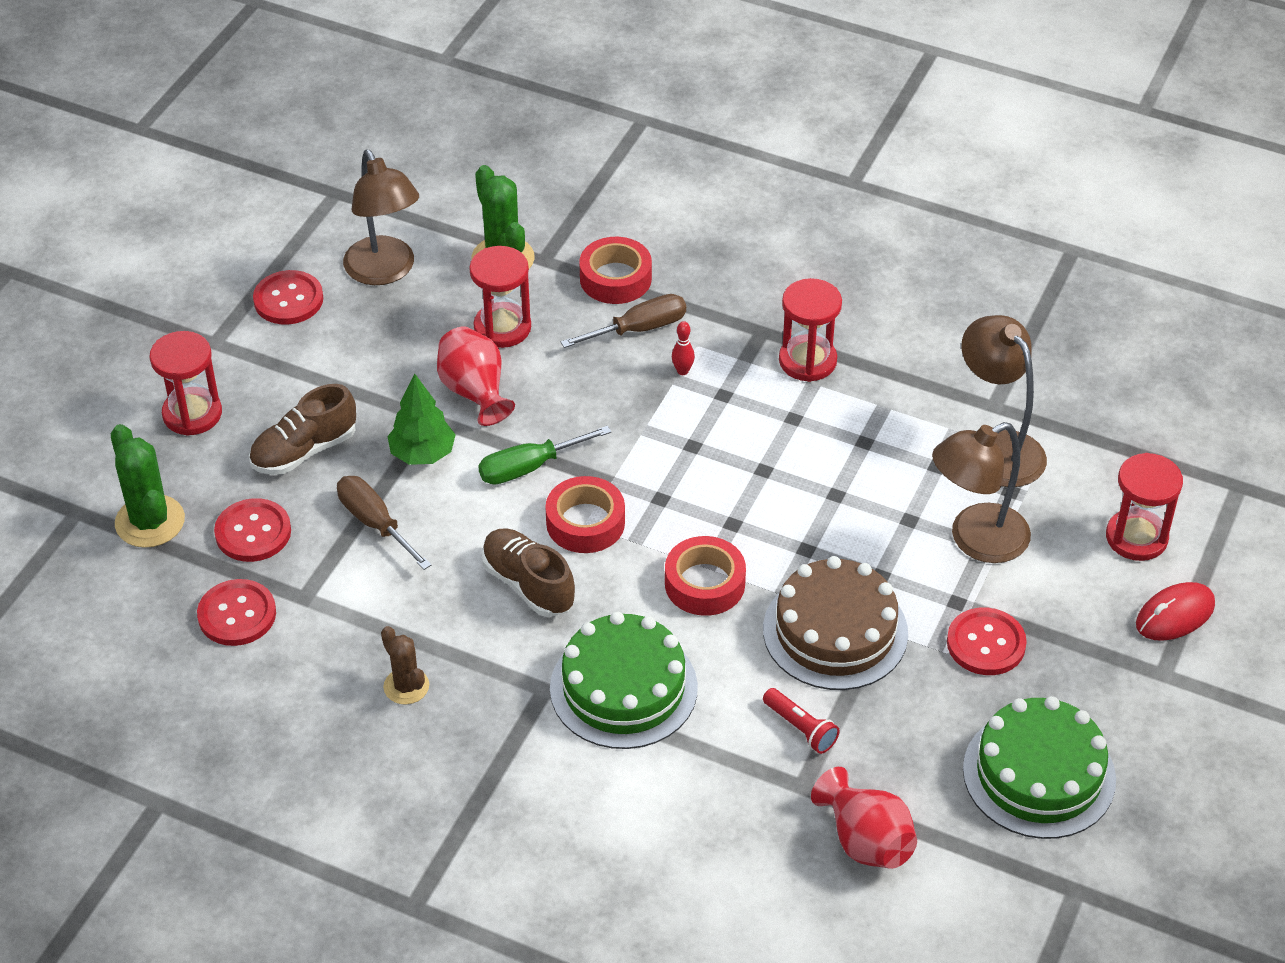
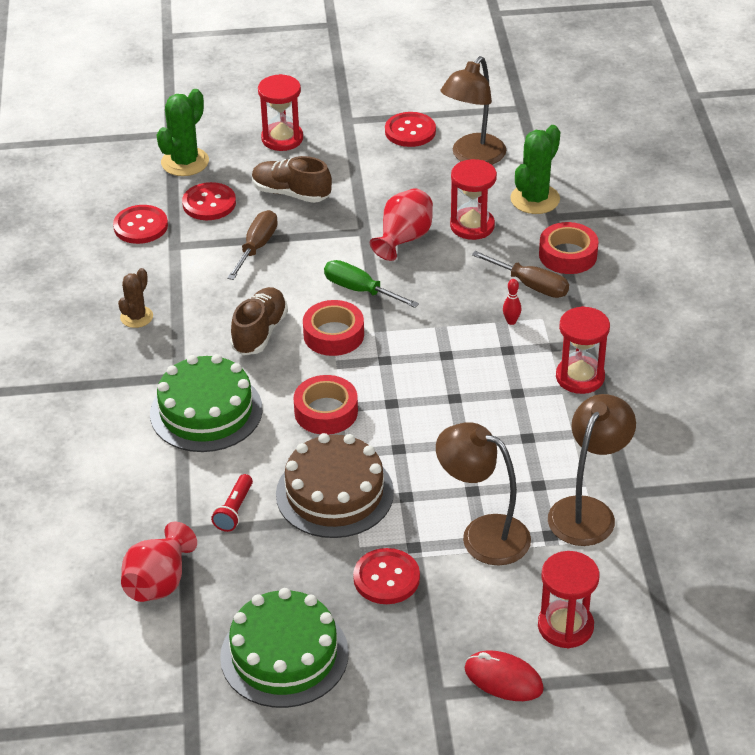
camera: 60 degrees right, 5 degrees down
green tree [387,374,456,465] -> none

